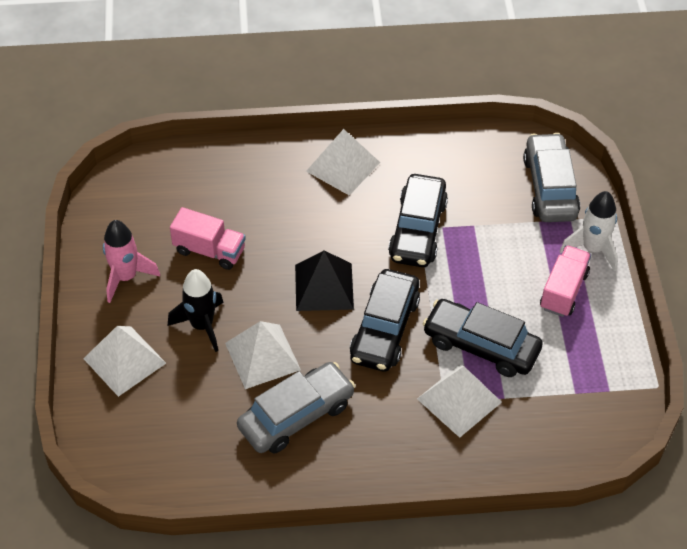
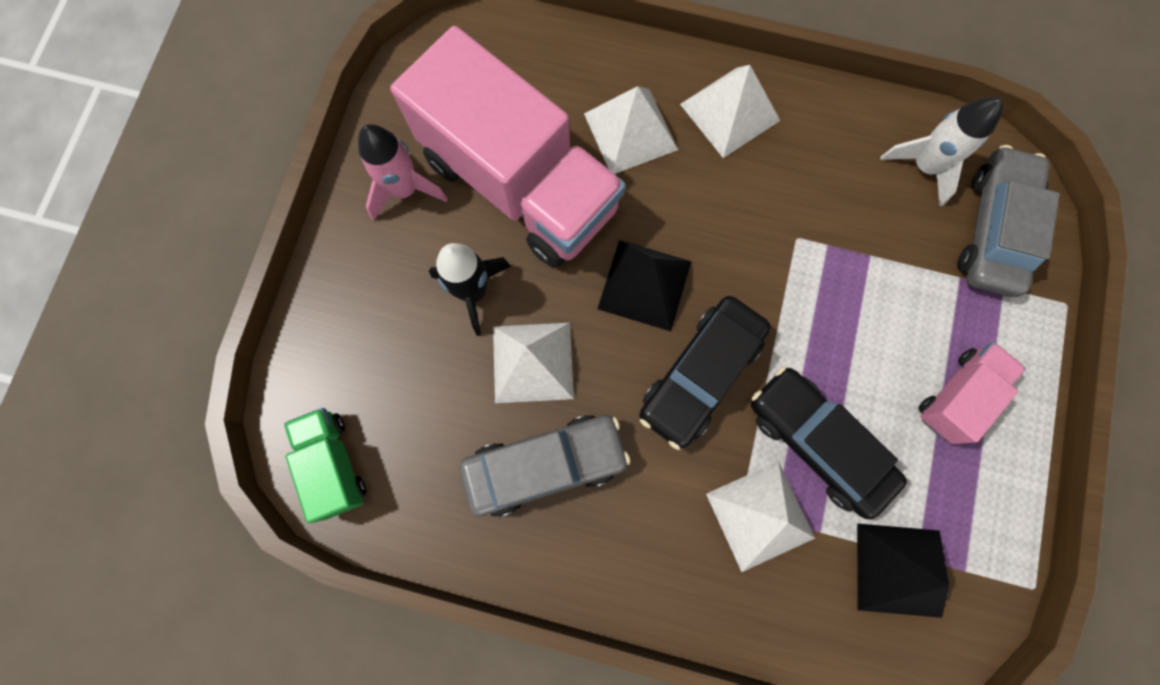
camera: 20 degrees right, 25 degrees up
white pyramid [83,326,166,397] -> white pyramid moved to [584,86,678,174]
pink truck [170,207,246,270] -> pink truck [390,26,626,268], size x2.21
black car [388,174,448,267] -> none
white rocket [560,191,618,271] -> white rocket moved to [880,97,1003,206]
none -> green truck [284,408,366,523]
none -> black pyramid [857,523,949,618]

